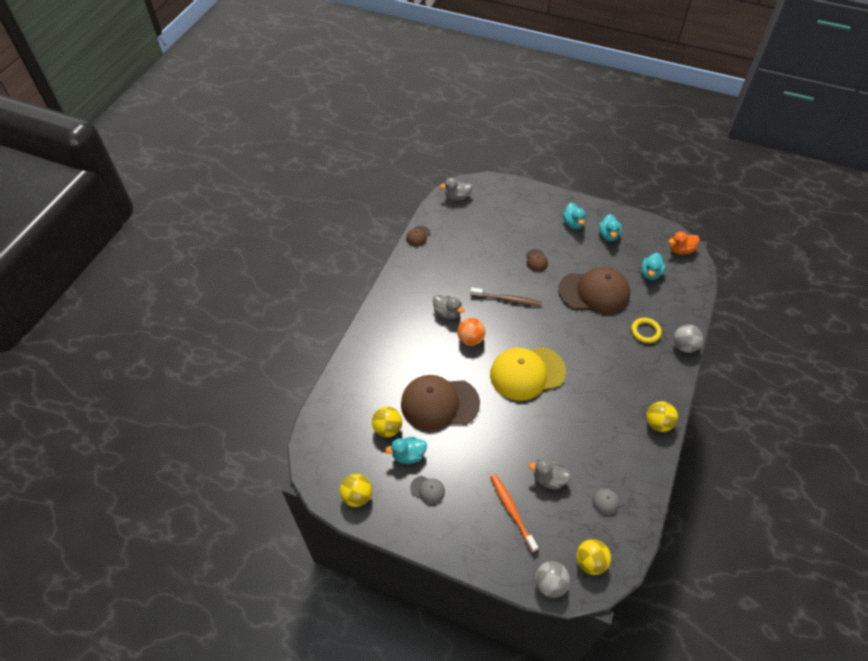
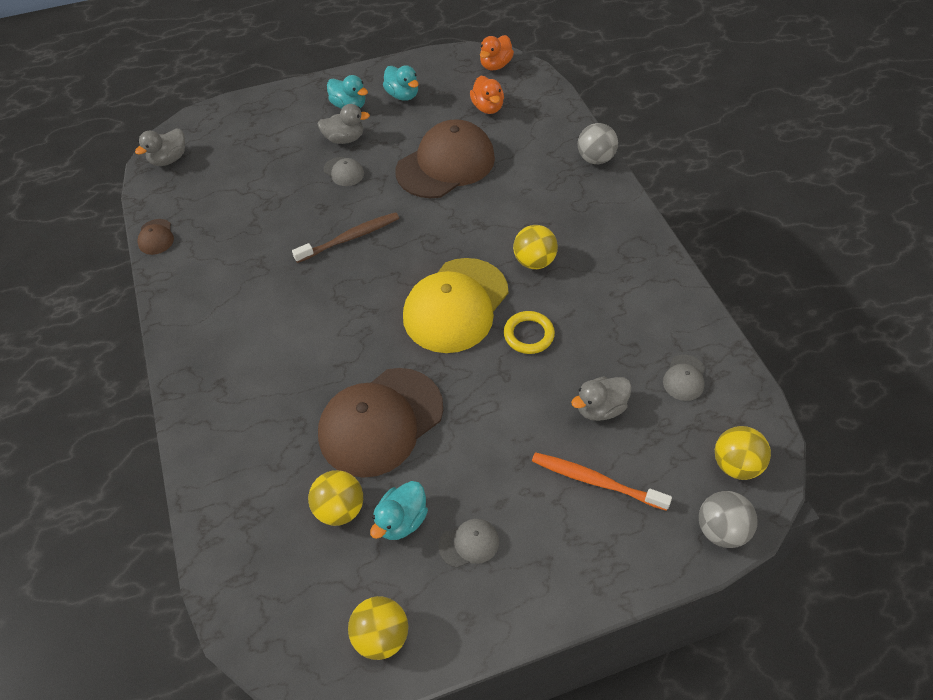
camera: 40 degrees left, 0 degrees up
grey duck [433,294,465,319] -> grey duck moved to [318,104,370,144]
orange ball [457,318,485,346] -> none
brown cap [526,249,548,272] -> grey cap [324,157,364,186]
yellow ring [631,318,662,343] -> yellow ring moved to [504,311,555,354]
turquoise duck [641,253,665,280] -> orange duck [470,76,504,114]
yellow ball [646,401,678,432] -> yellow ball moved to [513,225,558,269]

